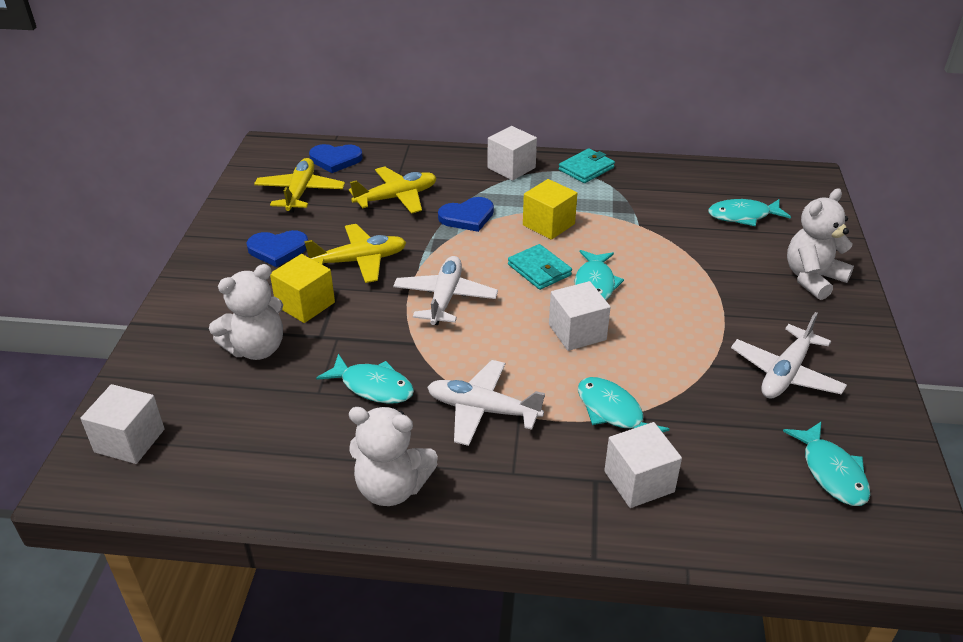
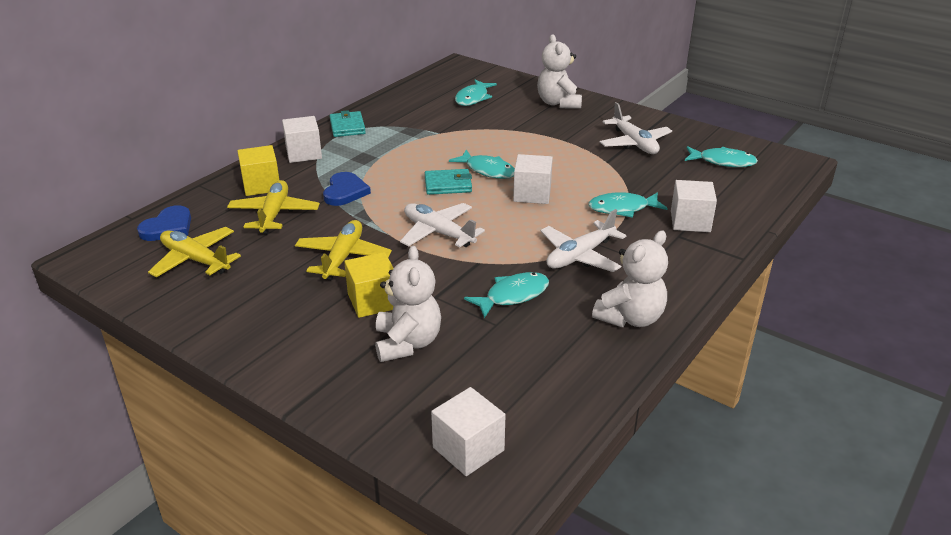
camera: 60 degrees left, 5 degrees down
blue heart [246,230,308,267] -> none
yellow cube [523,179,577,240] -> yellow cube moved to [237,145,279,196]

